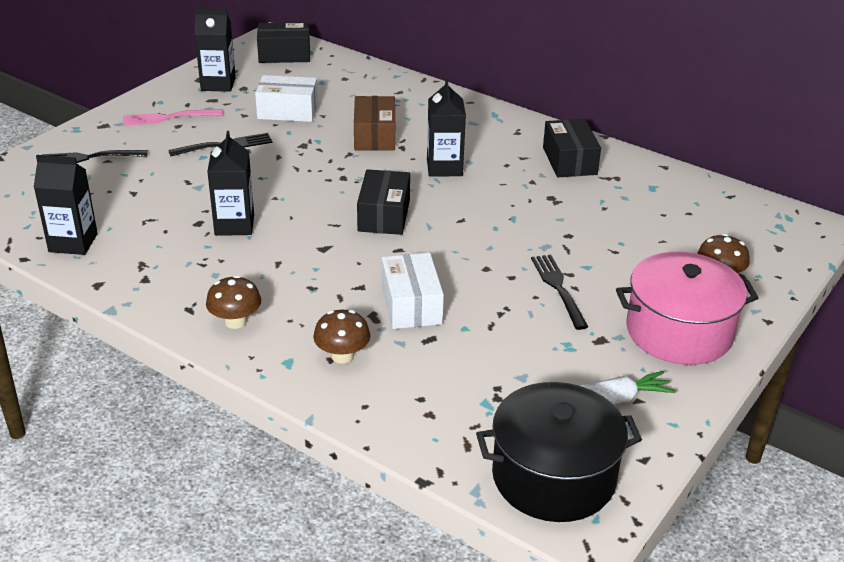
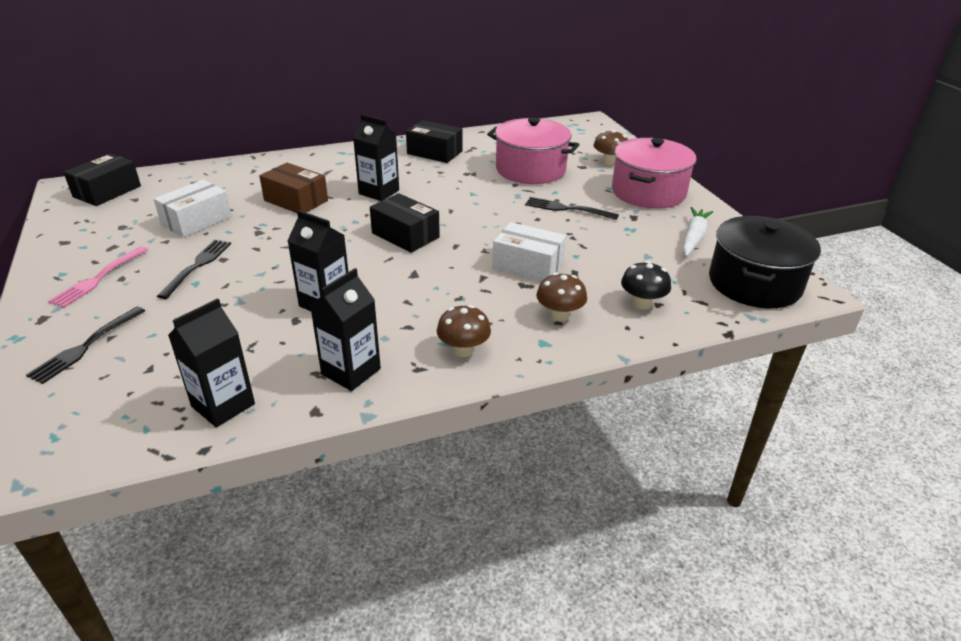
camera: 55 degrees left, 0 degrees up
black carton [194,8,236,92] -> black carton moved to [310,268,381,391]
none -> pink pot [487,117,579,184]
none -> black mushroom [621,261,671,309]

